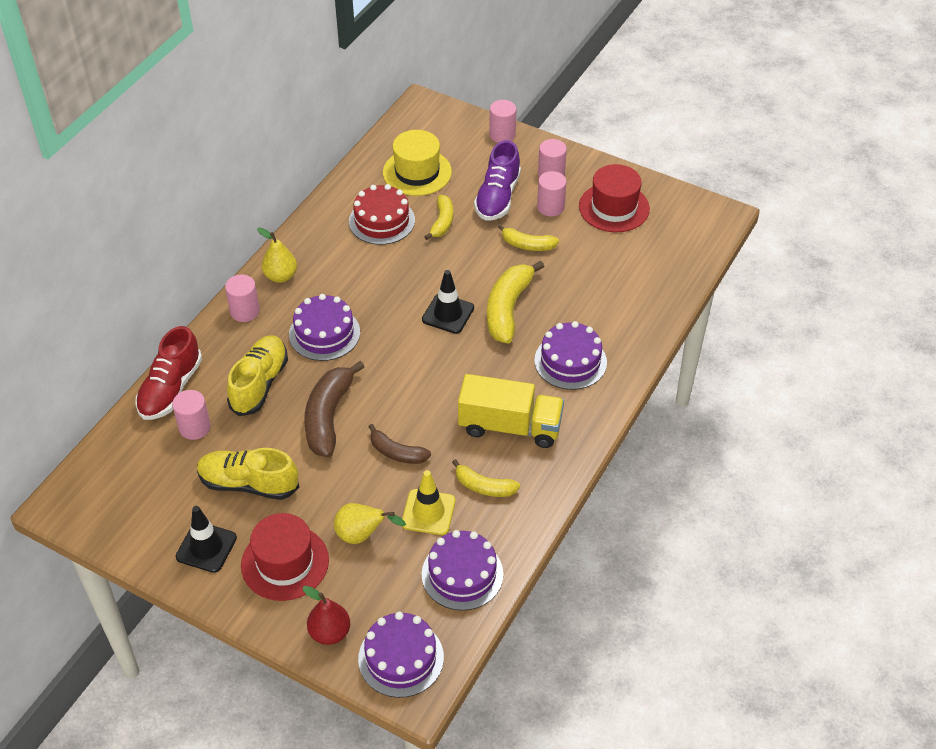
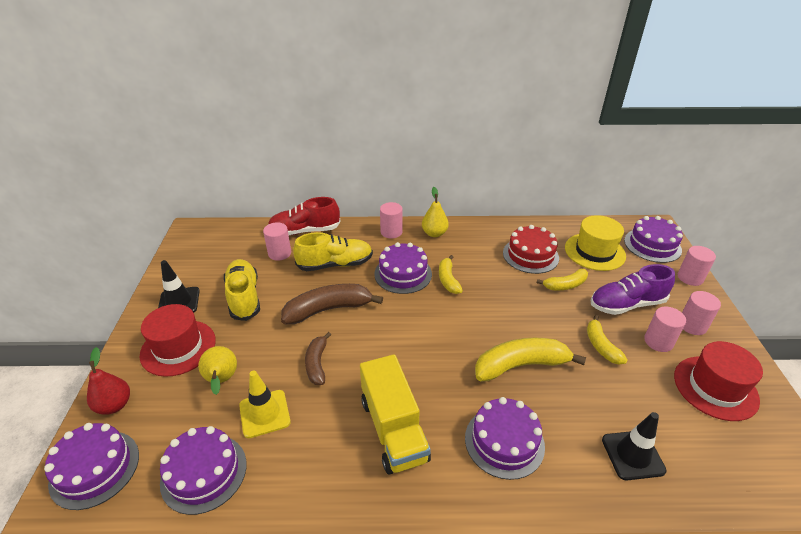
camera: 60 degrees right, 10 degrees down
black traffic cone [422,270,474,334] -> black traffic cone moved to [602,412,667,480]
yellow banana [452,459,520,497] -> yellow banana moved to [439,255,463,294]
none -> purple cake [624,216,683,263]

